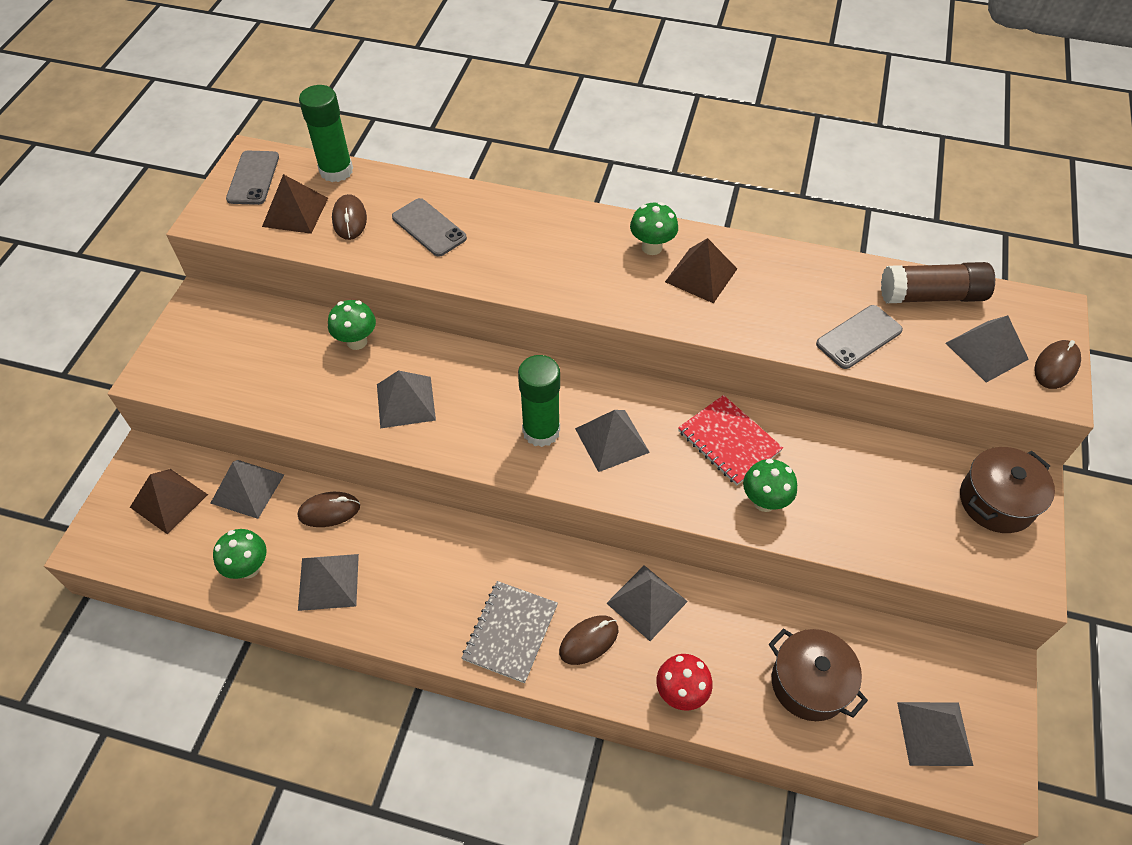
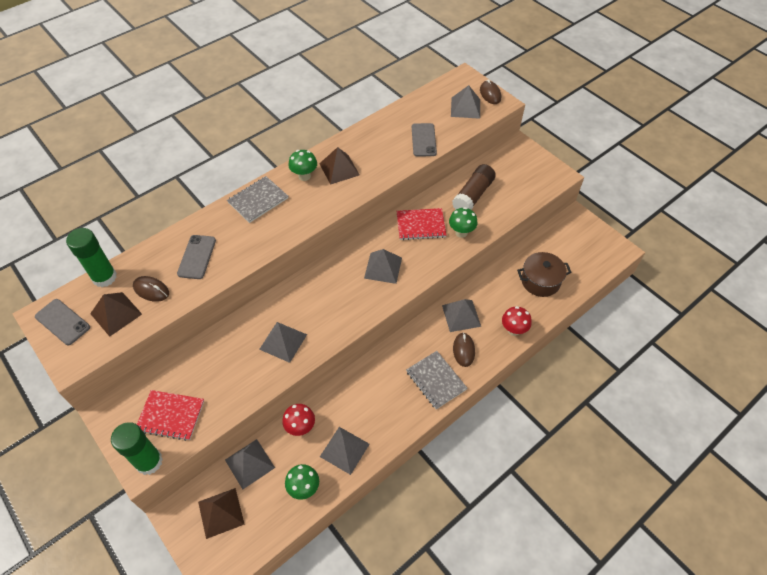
camera: 55 degrees left, 0 degrees up
brown mouse [298,492,360,527] -> red mushroom [282,404,315,436]
green mushroom [328,300,376,350] -> none
grey phone [392,198,467,257] -> grey phone turned 75 degrees counterclockwise [177,235,216,279]
green glue stick [518,355,560,447] -> green glue stick moved to [111,422,163,475]
brown glue stick [881,262,995,303] -> brown glue stick moved to [452,164,496,210]
grey pyramid [897,702,973,766] -> none
brown pot [960,447,1055,533] -> none
none -> red notebook [137,390,204,441]
none -> grey notebook [227,176,288,223]

